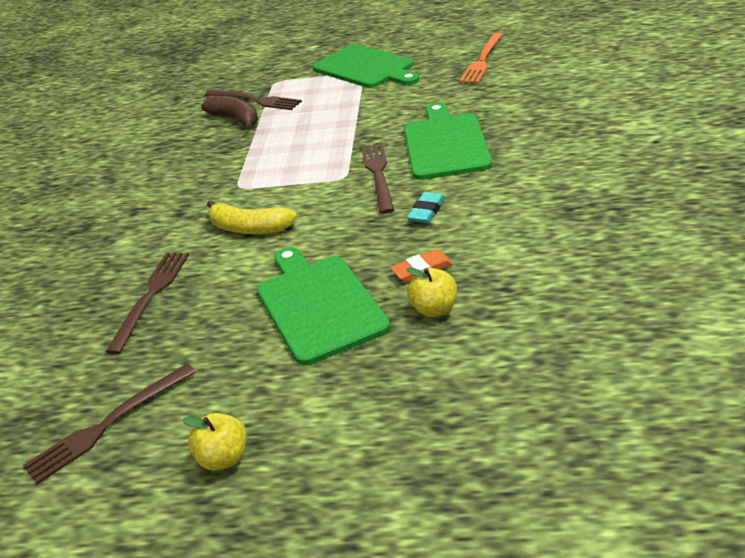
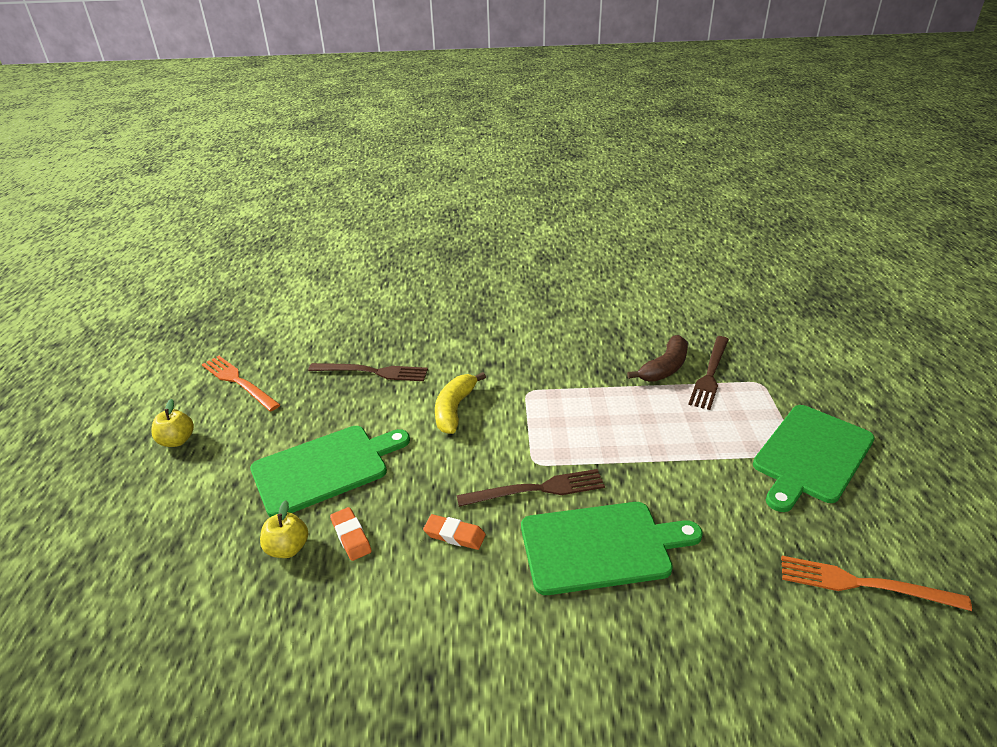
camera: 80 degrees right, 0 degrees up
brown fork [23,364,196,484] -> orange fork [202,356,280,411]
turquoise eraser [407,192,445,223] -> orange eraser [423,514,486,550]

